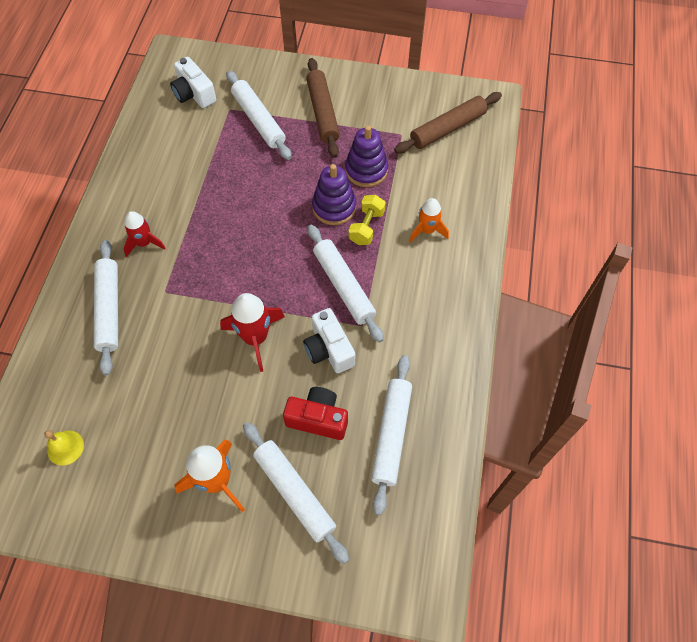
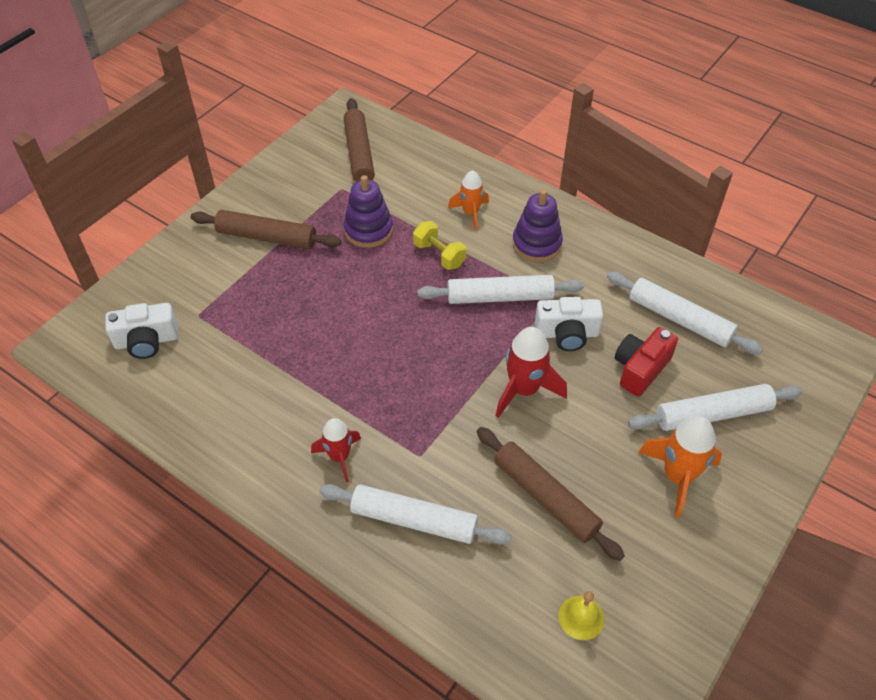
camera: 65 degrees left, 10 degrees down
white rolling pin [226,71,292,160] -> none
purple stacking toy [312,164,356,225] -> purple stacking toy moved to [512,189,563,262]
none -> brown rolling pin [477,427,625,561]

